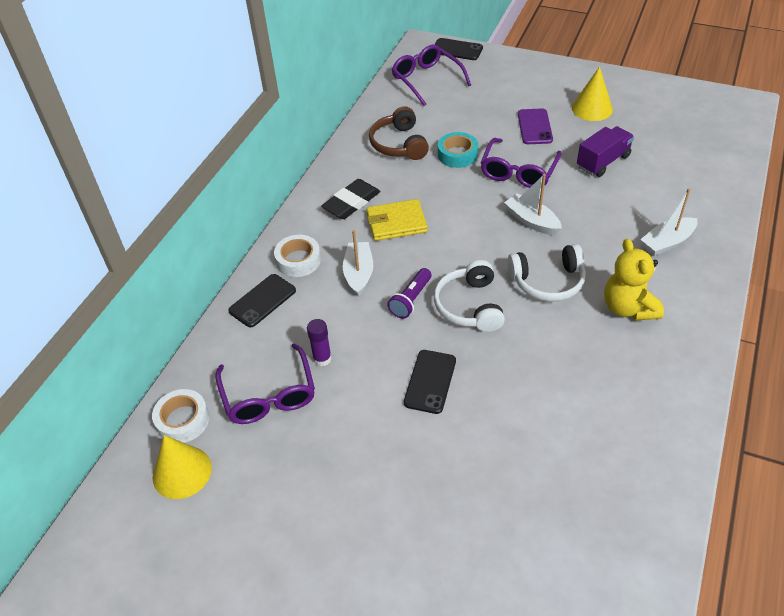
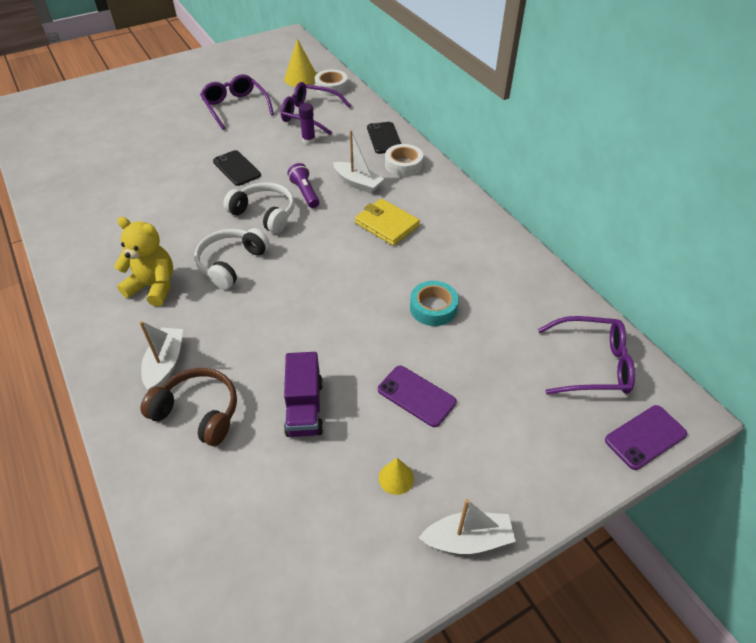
camera: 125 degrees right, 0 degrees up
black eraser [321,179,381,219] -> none
yellow wallet [366,199,428,241] -> yellow wallet turned 75 degrees counterclockwise [355,199,420,246]
brown headphones [369,106,429,160] -> brown headphones moved to [141,368,237,446]
black phone [434,38,483,60] -> purple phone [605,405,687,470]
purple glasses [481,138,562,188] -> purple glasses moved to [200,74,274,130]
white boat [504,174,562,235] -> white boat moved to [419,499,516,554]
yellow cone [572,66,613,121] -> yellow cone [379,458,414,495], size x0.57

